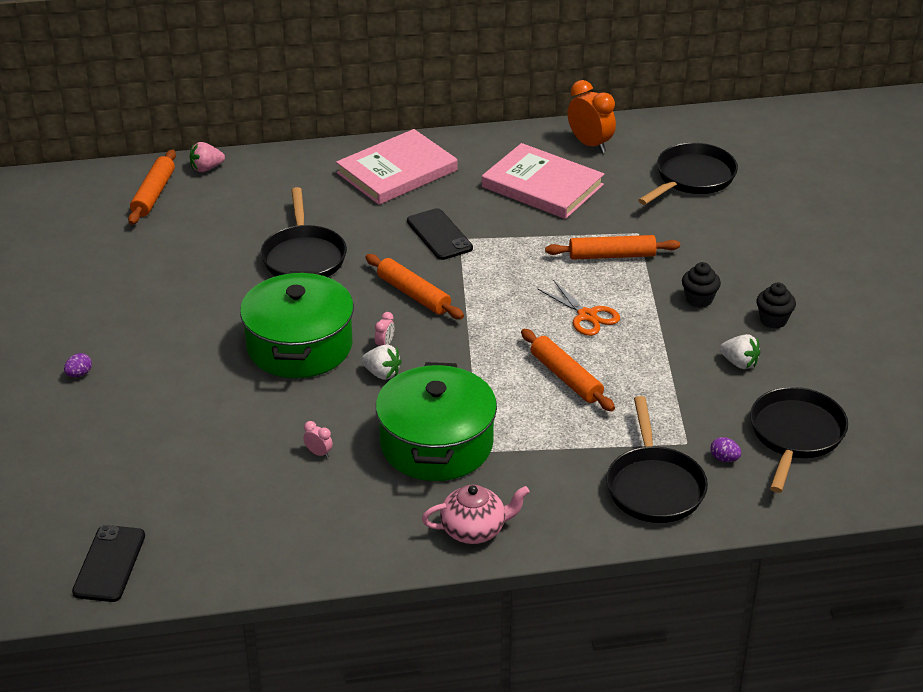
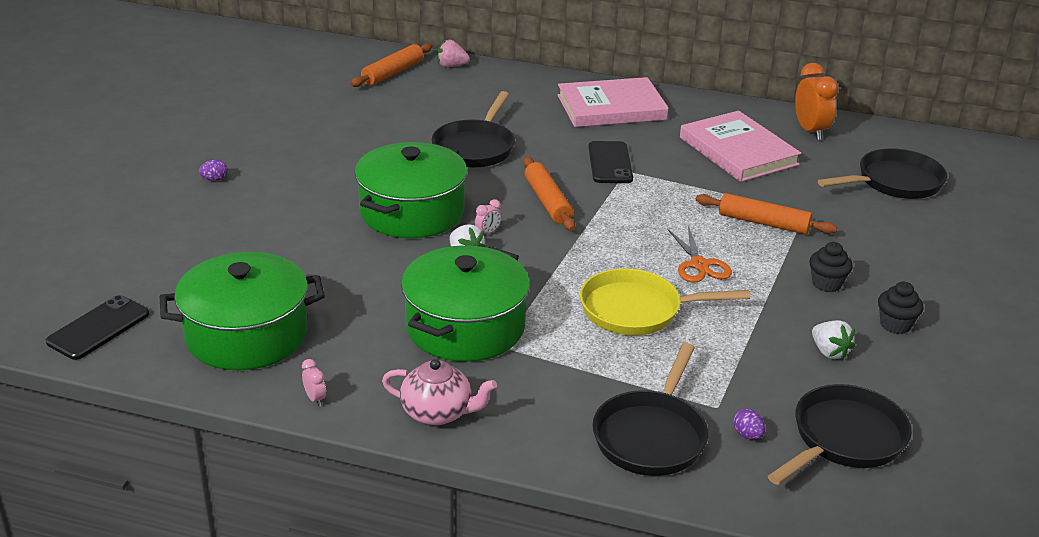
camera: 25 degrees right, 5 degrees down
pink clock [303,421,333,458] -> pink clock moved to [302,359,326,406]
orange rolling pin [521,329,615,411] -> yellow pan [580,268,750,335]
none -> green pot [160,252,325,370]

